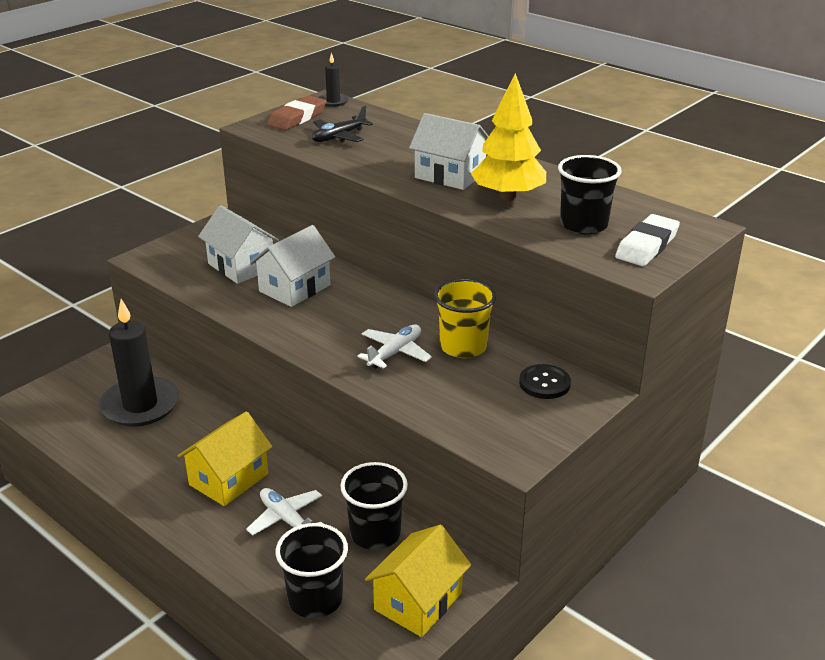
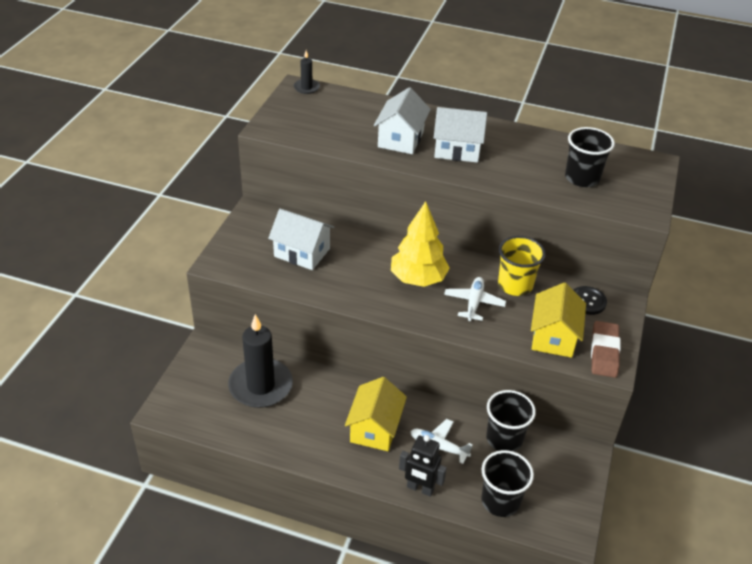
camera: 25 degrees left, 10 degrees up
white house [250,225,335,307] -> white house moved to [374,87,431,154]
brown eraser [267,96,326,130] -> brown eraser moved to [591,321,621,378]
black plane [312,105,373,143] -> none
yellow house [365,525,471,637] -> yellow house moved to [531,282,586,358]
yellow tree [471,73,546,201] -> yellow tree moved to [391,201,450,287]
white eraser [615,214,680,266] -> none
none -> black robot [399,435,447,497]

